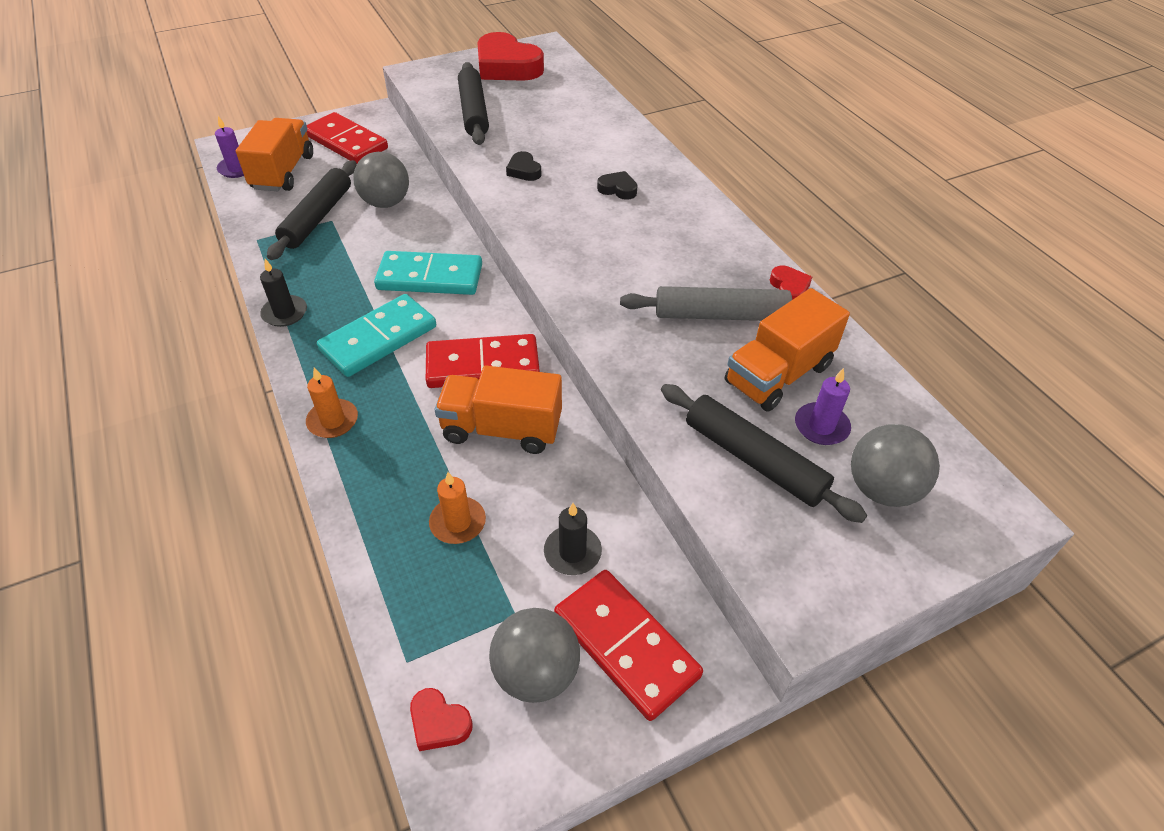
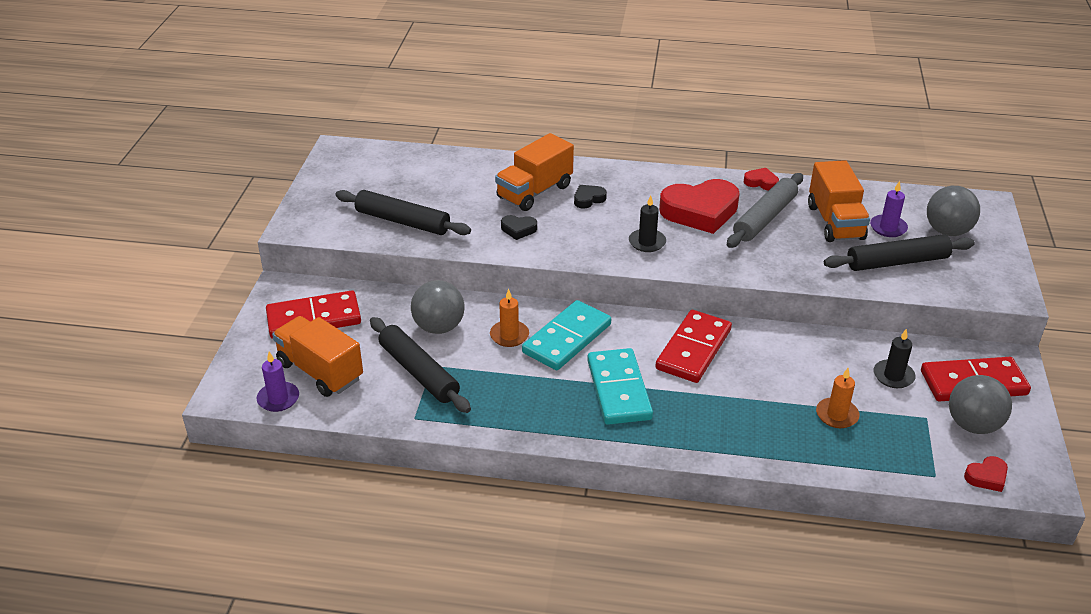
camera: 55 degrees left, 10 degrees down
black candle [260,259,307,327] -> black candle moved to [629,195,666,252]
orange candle [306,367,358,438] -> orange candle moved to [490,289,529,347]
orange truck [435,366,562,454] -> orange truck moved to [495,133,574,211]
red heart [477,32,544,81] -> red heart moved to [659,179,740,234]

